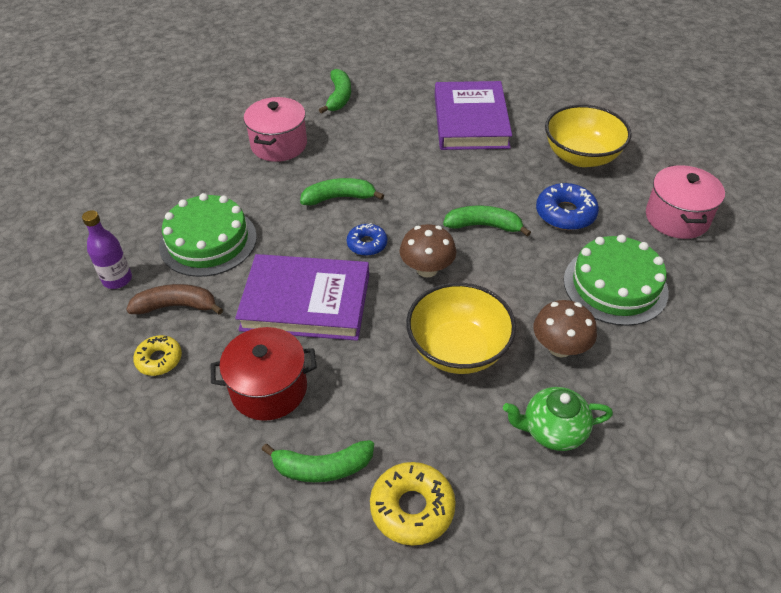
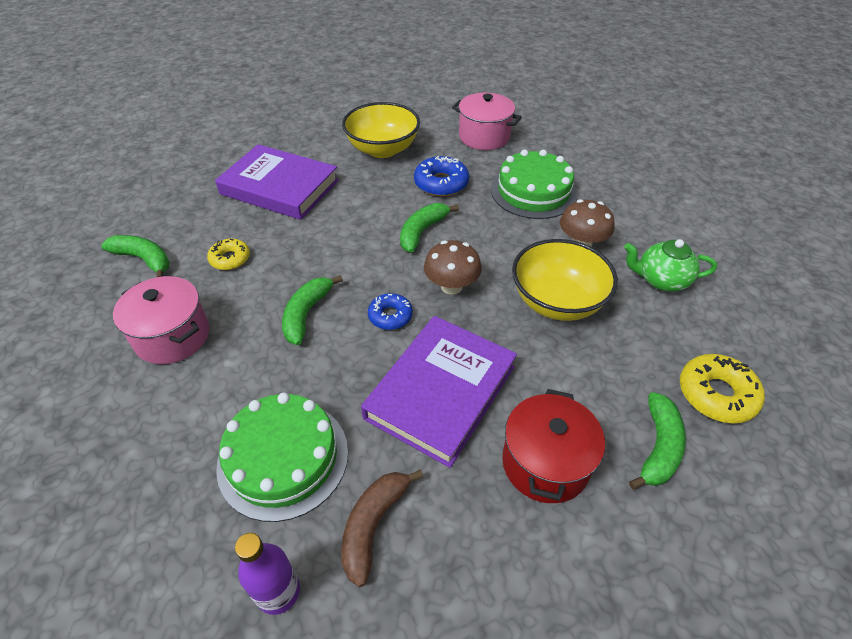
camera: 65 degrees left, 0 degrees up
yellow donut [133,335,182,376] -> yellow donut moved to [207,239,250,270]
green teapot [503,387,613,451] -> green teapot turned 75 degrees clockwise [624,239,717,292]

